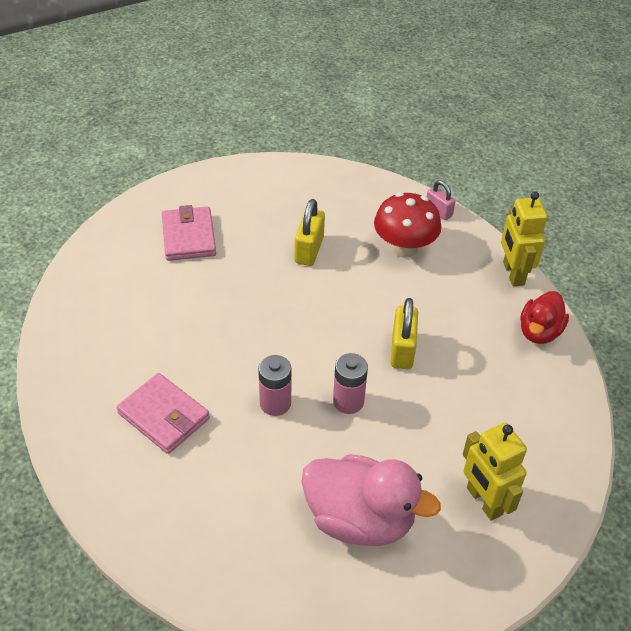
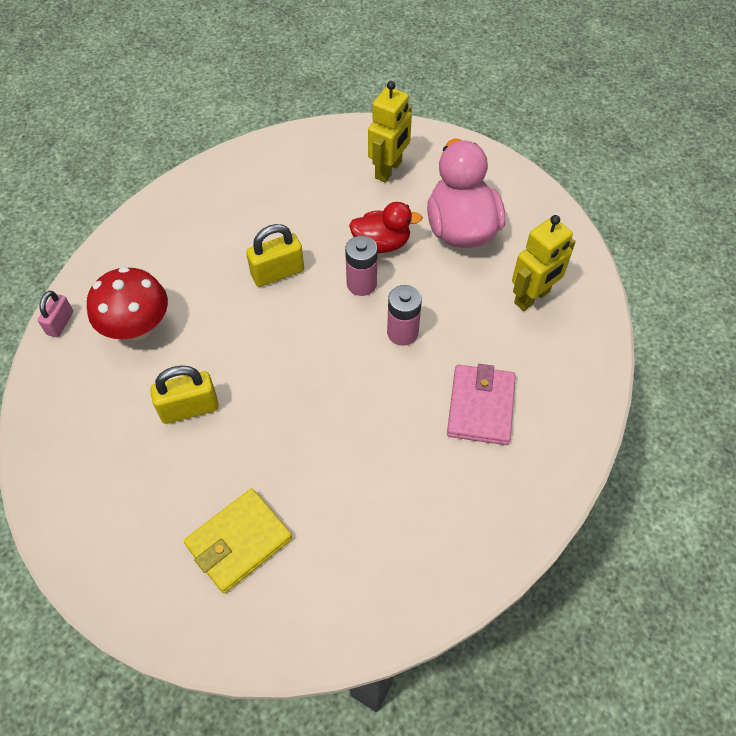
camera: 120 degrees left, 10 degrees up
pink wallet [162,205,216,261] -> yellow wallet [184,488,292,594]
yellow robot [501,191,548,286] -> yellow robot moved to [512,215,576,311]
red duck [520,291,569,344] -> red duck moved to [349,202,423,253]

